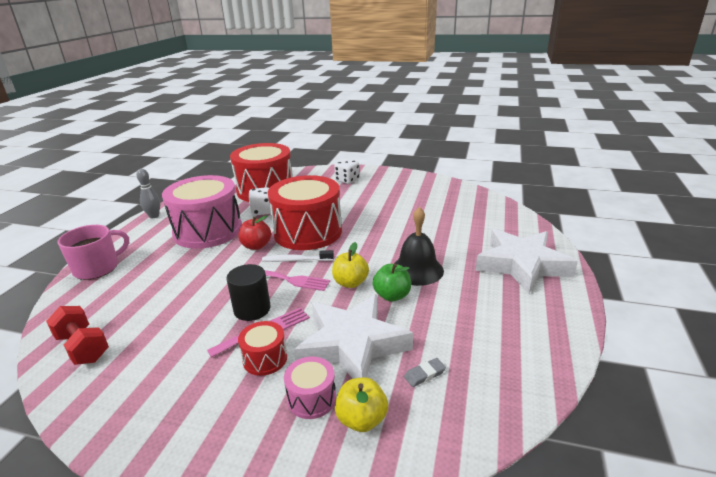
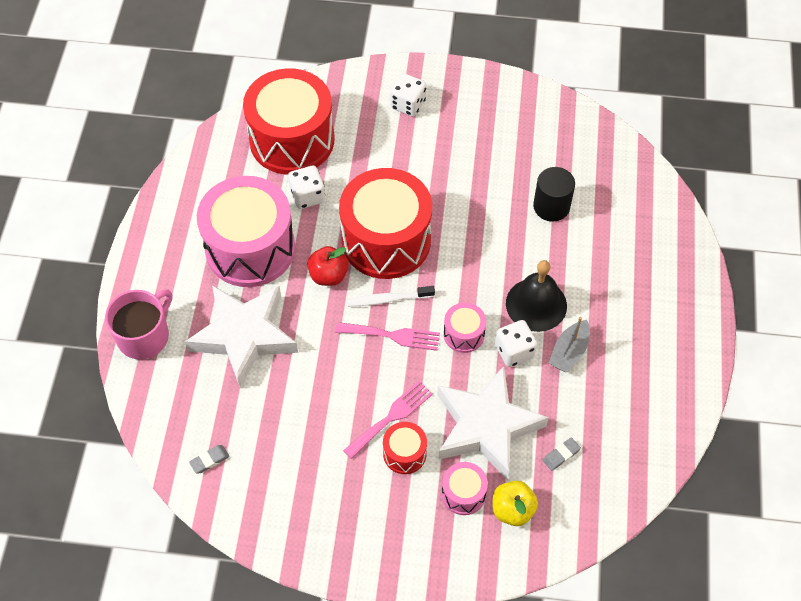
camera: 10 degrees left, 30 degrees up
red dumbbell [46,306,109,365] -> grey eraser [189,445,230,473]
grey bowling pin [136,169,160,218] -> none
black cylinder [227,264,270,321] -> black cylinder moved to [533,167,575,222]
yellow apple [332,242,369,288] -> pink drum [444,303,486,353]
green apple [373,263,411,302] -> white dice [495,320,537,367]
white star [476,229,578,294] -> white star moved to [185,285,298,387]
none -> grey boat [549,317,590,372]

